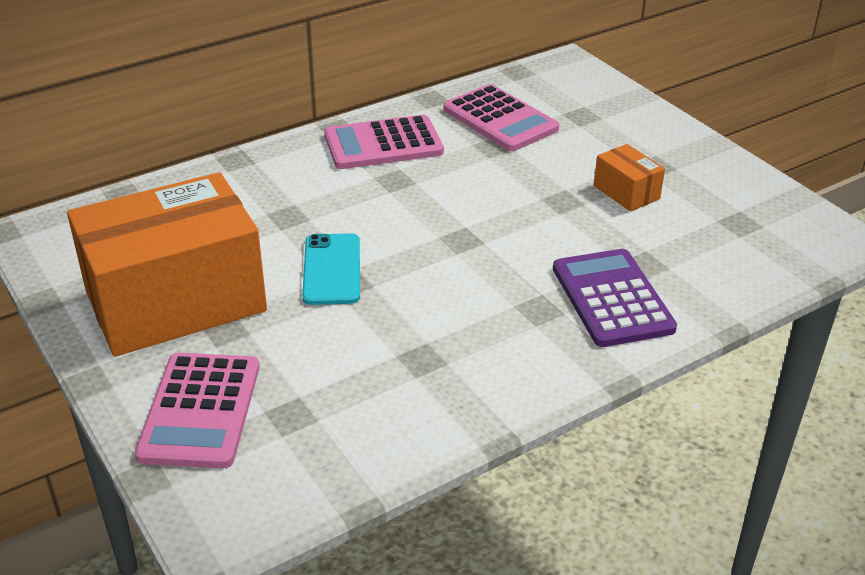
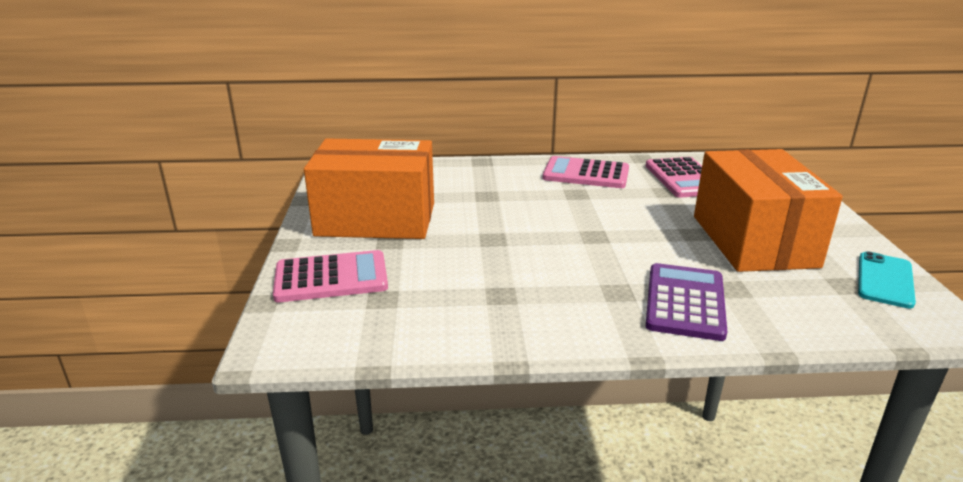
camera: 30 degrees right, 10 degrees down
pink calculator [135,353,260,468] -> pink calculator turned 135 degrees counterclockwise [273,250,388,302]
turquoise phone [302,233,360,305] -> turquoise phone moved to [858,251,916,308]
orange box [594,144,665,212] -> orange box [694,149,843,272], size x2.43

